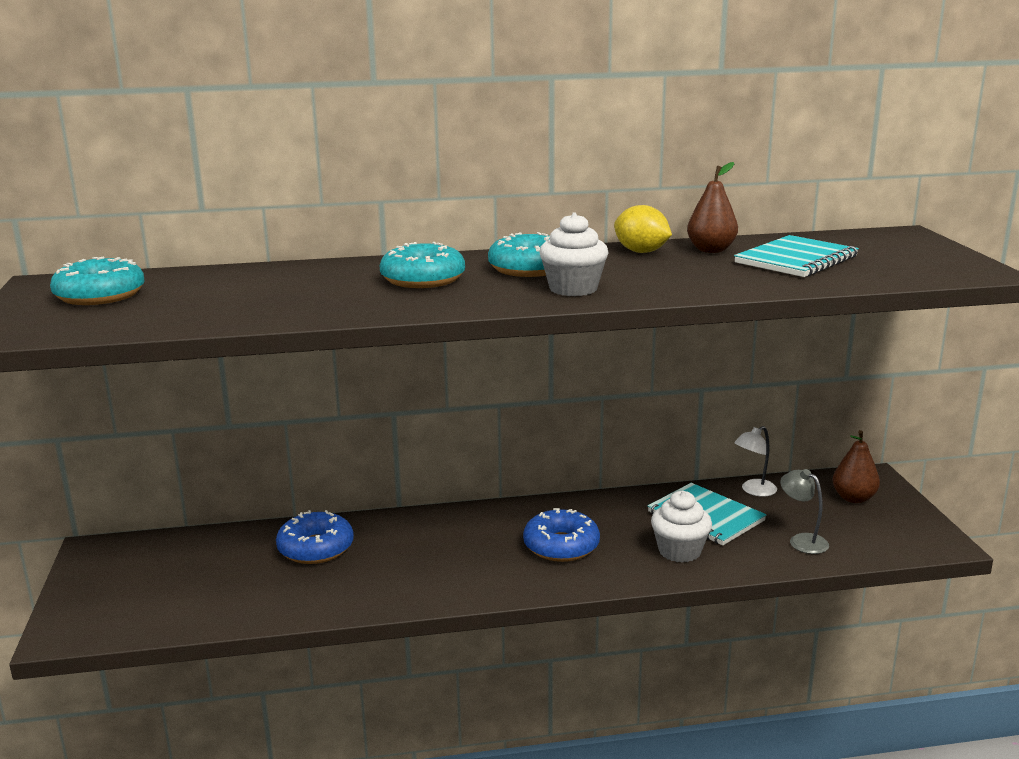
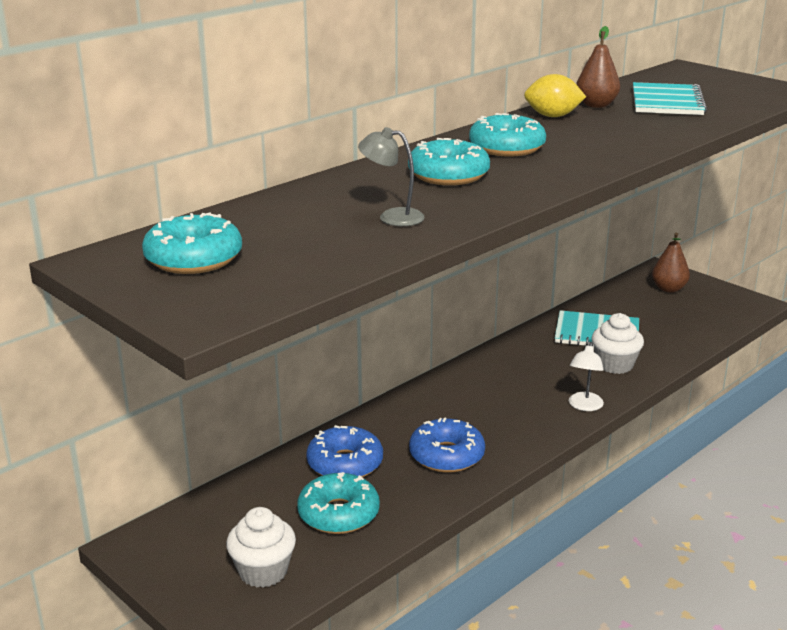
camera: 35 degrees left, 5 degrees up
blue donut [523,508,600,562] -> blue donut moved to [409,417,485,473]
white cupcake [539,212,609,296] -> white cupcake moved to [226,507,296,588]
white lamp [734,426,777,496] -> white lamp moved to [569,342,604,411]
grey lamp [780,469,829,554] -> grey lamp moved to [358,127,425,226]
none -> turquoise donut [297,472,380,534]

